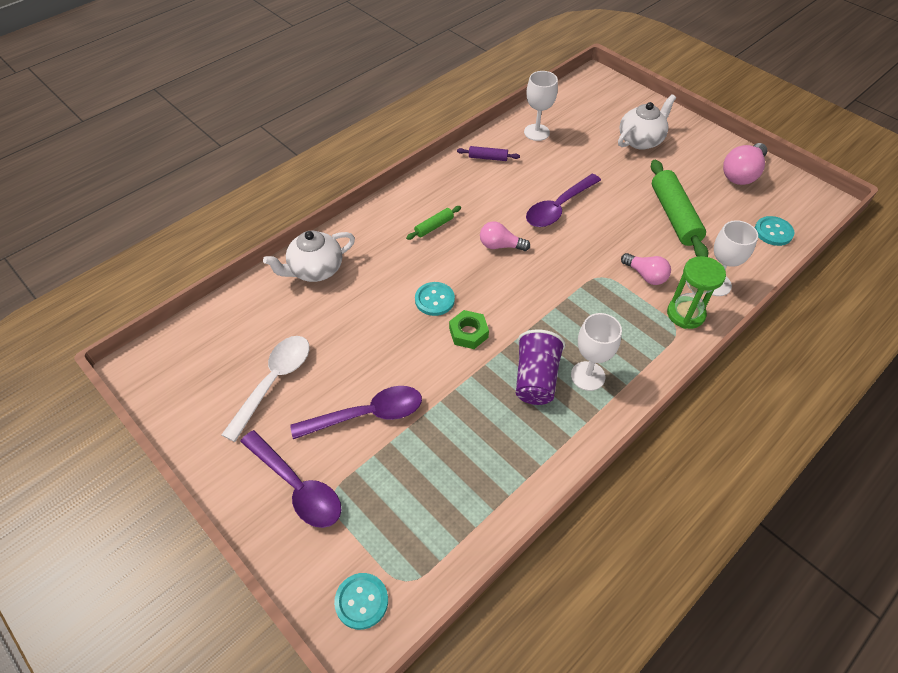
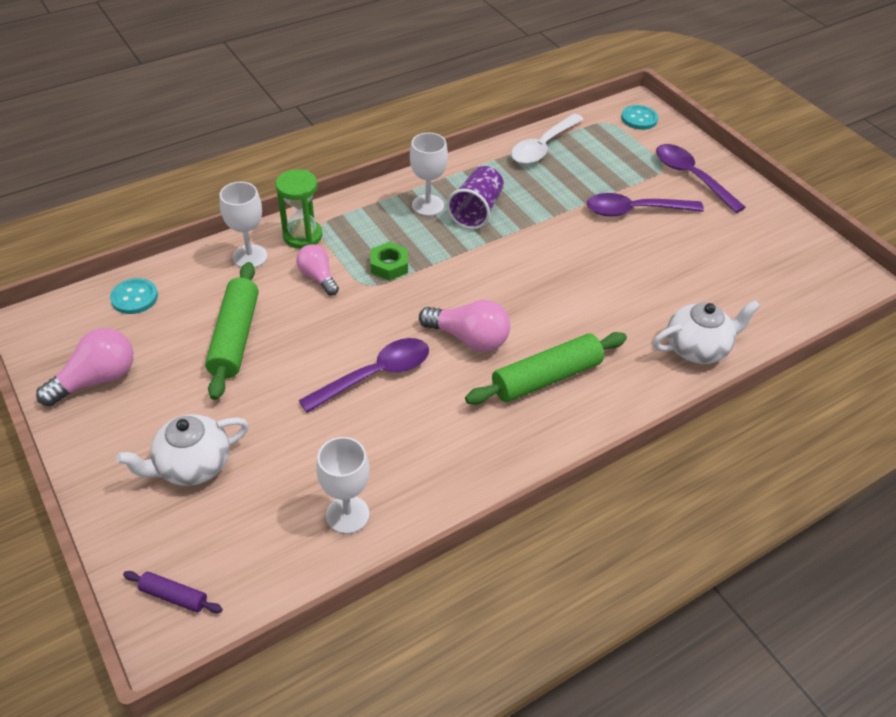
camera: 170 degrees left, 5 degrees down
white spoon [221,336,310,442] -> white spoon moved to [511,114,584,164]
green rolling pin [406,206,461,240] -> green rolling pin [465,332,627,405], size x2.05
turquoise button [415,282,455,316] -> none
green nut [449,310,489,349] -> green nut moved to [370,242,408,281]
purple rolling pin [457,146,520,161] -> purple rolling pin moved to [123,571,223,613]
pink light bulb [480,221,530,251] -> pink light bulb [419,300,510,352], size x1.50

